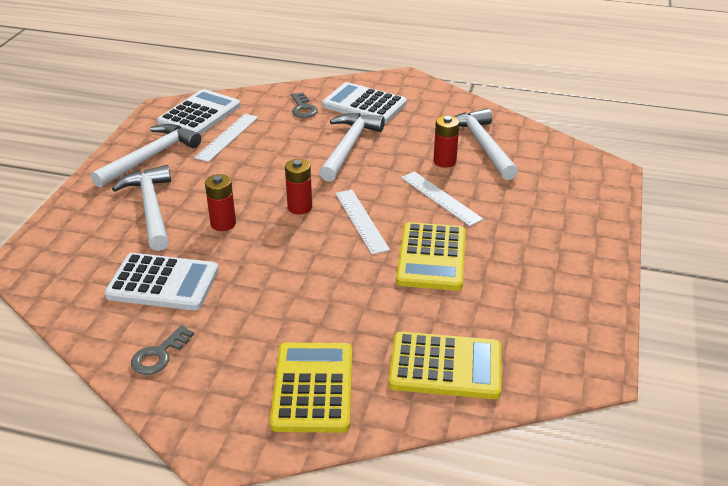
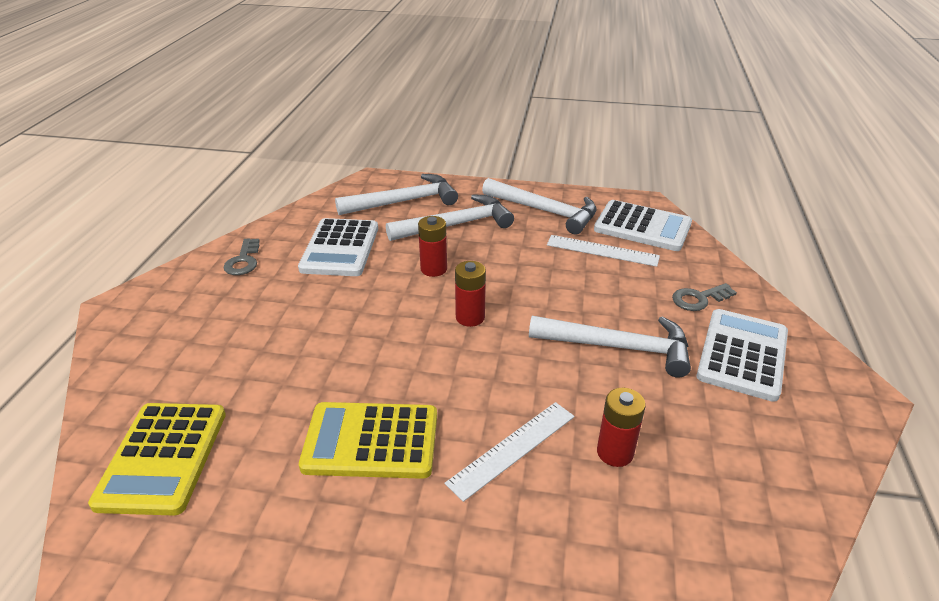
camera: 85 degrees right, 0 degrees up
grey key [131,325,194,375] -> grey key turned 120 degrees counterclockwise [223,238,260,275]
yellow calculator [270,343,352,433] -> none
white ruler [335,189,390,255] -> none
white hammer [454,108,518,180] -> white hammer moved to [335,174,458,215]

